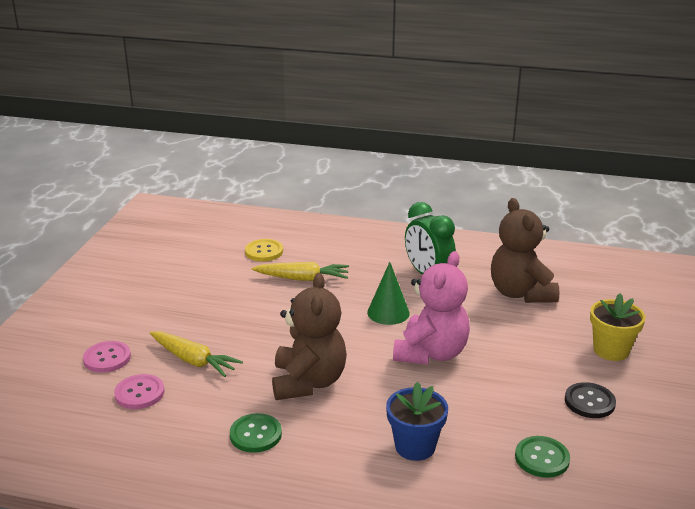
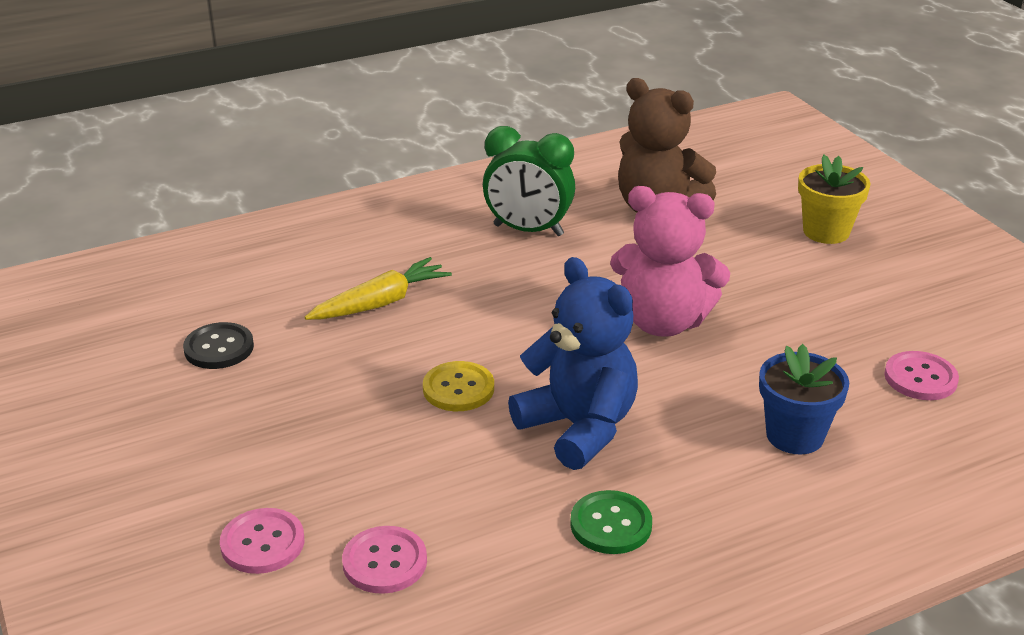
camera: 40 degrees left, 5 degrees up
yellow carrot [150,331,243,377] -> none
yellow button [245,239,283,261] -> yellow button moved to [423,361,494,411]
brown teddy bear [272,273,347,400] -> blue teddy bear [508,257,638,470]
green cone [367,262,410,325] -> none
pink teddy bear [393,251,470,365] -> pink teddy bear turned 120 degrees clockwise [610,186,730,337]
green button [515,436,570,478] -> pink button [884,351,959,400]
black button [565,382,616,418] -> black button moved to [183,322,254,369]

